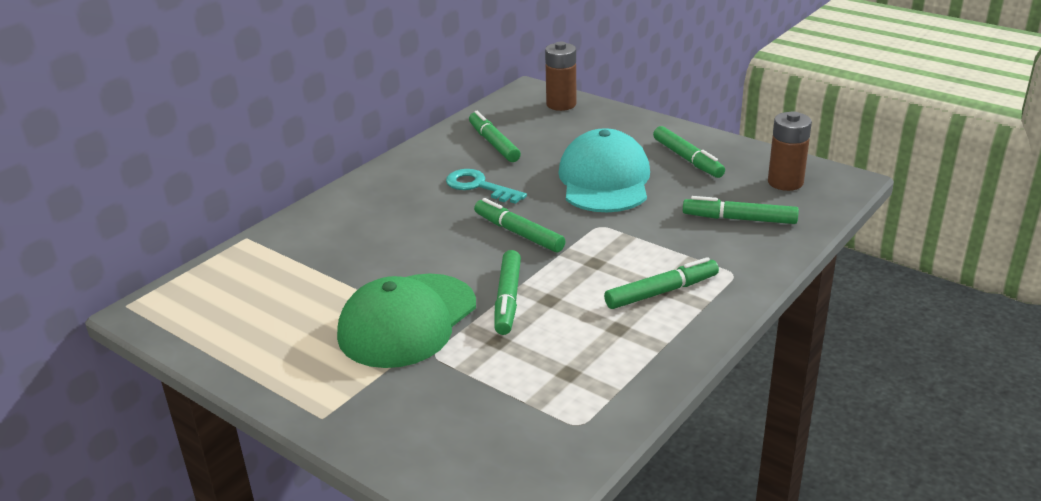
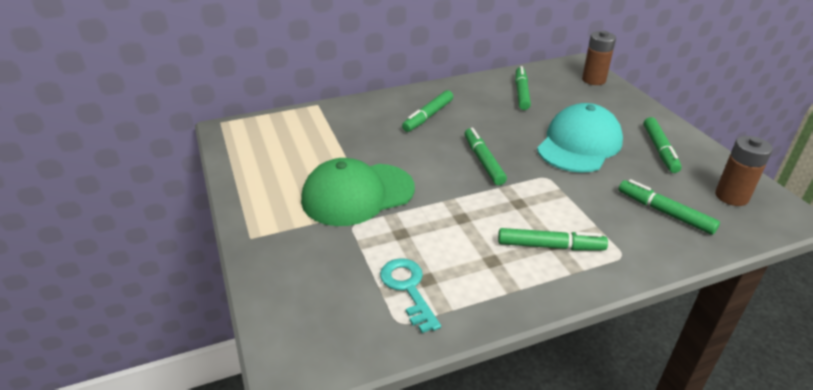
camera: 30 degrees right, 5 degrees up
turquoise key [446,169,527,204] -> turquoise key moved to [380,258,441,333]
green marker [494,250,521,335] -> green marker moved to [402,90,453,132]

